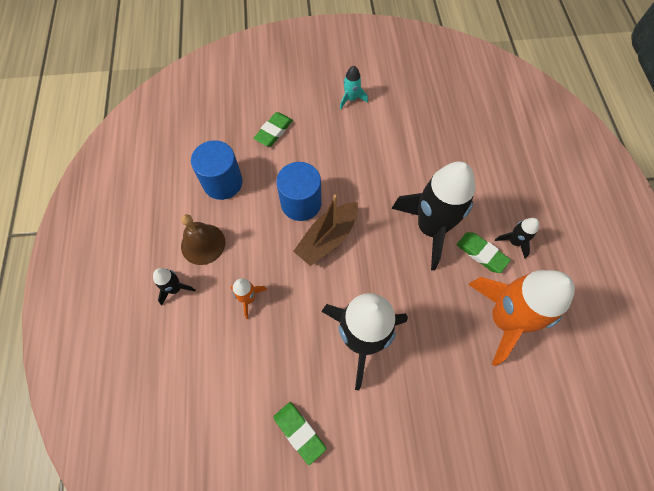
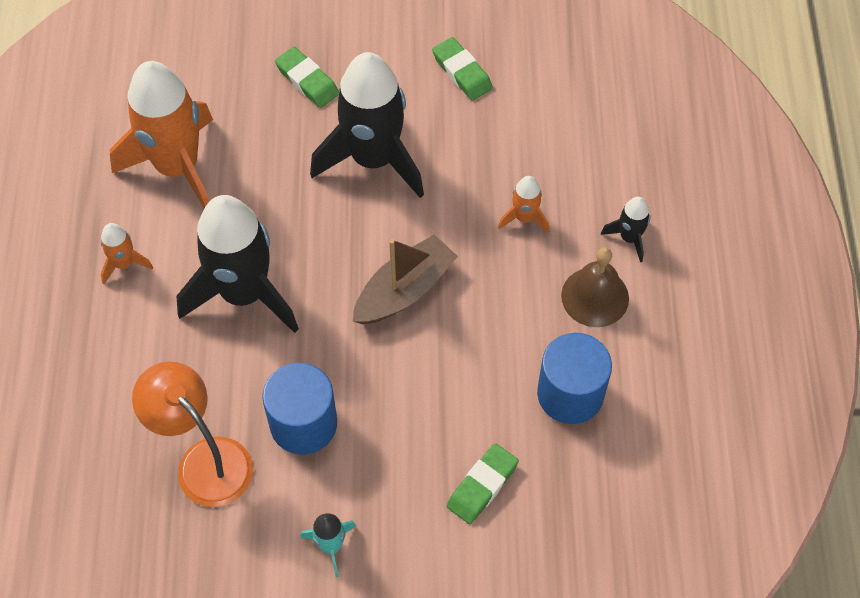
camera: 175 degrees left, 5 degrees down
blue cylinder [276,162,322,221] -> blue cylinder moved to [262,363,337,454]
green eraser [457,232,511,273] -> green eraser moved to [275,47,339,108]
black rocket [495,218,539,259] -> orange rocket [101,223,153,284]
none -> orange lamp [132,361,253,507]

